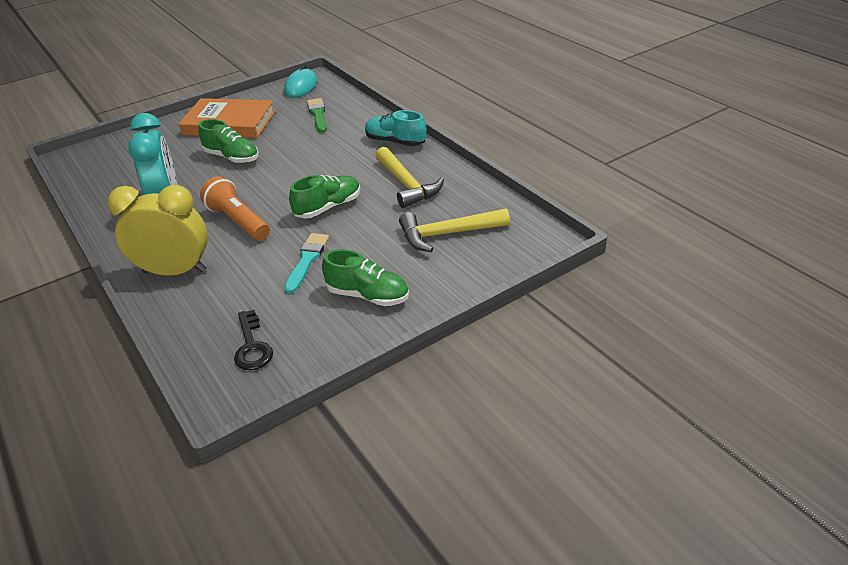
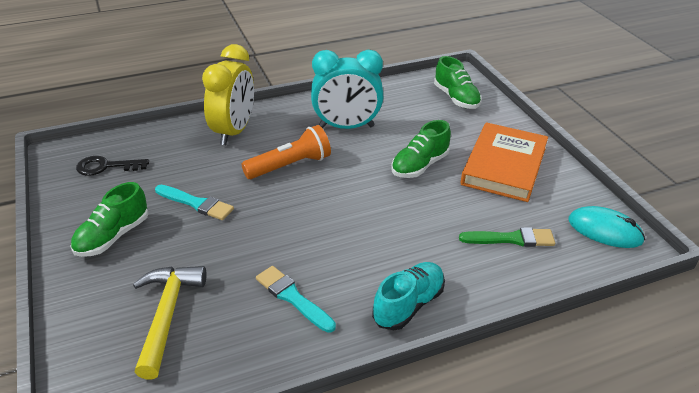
camera: 100 degrees right, 0 degrees up
green shoe [289,175,360,218] -> green shoe moved to [434,56,482,109]
yellow hammer [375,147,444,208] -> turquoise brush [256,266,336,333]

